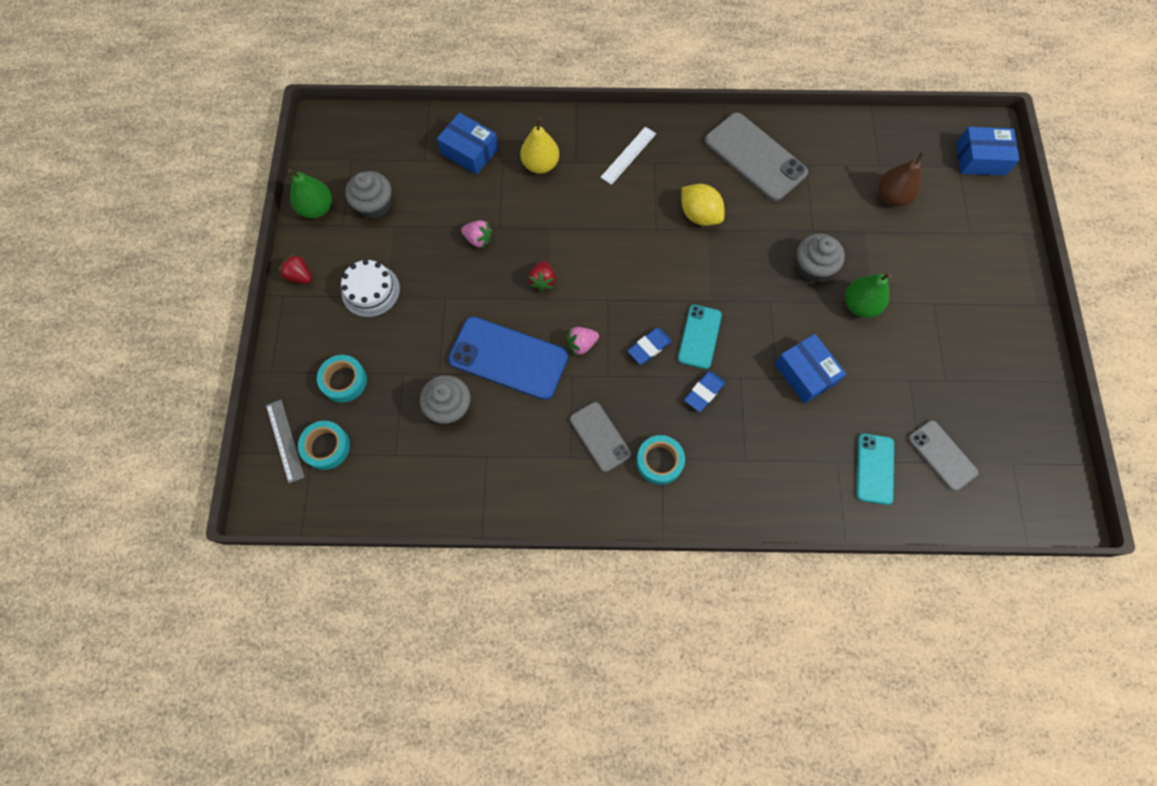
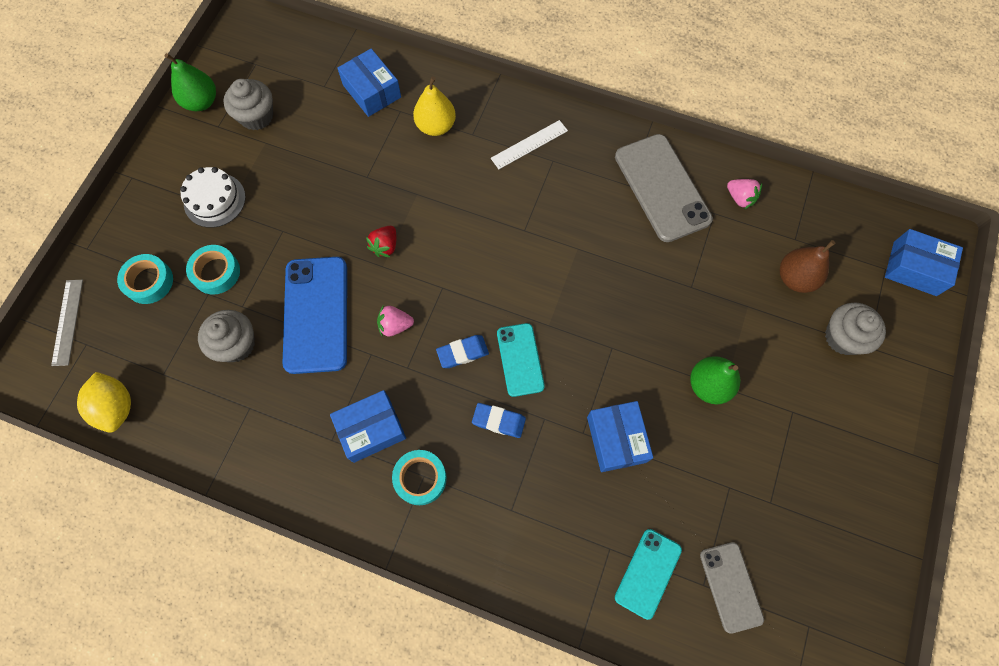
camera: 20 degrees right, 0 degrees up
red strawberry [279,253,312,283] -> none
turquoise tape [298,421,350,470] -> turquoise tape moved to [186,245,240,295]
blue phone [448,317,568,400] -> blue phone turned 45 degrees clockwise [283,257,347,374]
pink strawberry [461,220,492,249] -> pink strawberry moved to [727,179,762,209]
grey phone [570,402,631,472] -> blue box [330,390,406,463]
turquoise phone [678,305,722,369] -> turquoise phone turned 45 degrees counterclockwise [497,323,545,397]
yellow lemon [681,184,724,226] -> yellow lemon moved to [77,372,131,433]
blue eraser [684,371,725,412] -> blue eraser turned 45 degrees clockwise [472,403,526,438]
grey cupcake [797,234,845,282] -> grey cupcake moved to [825,302,886,355]

